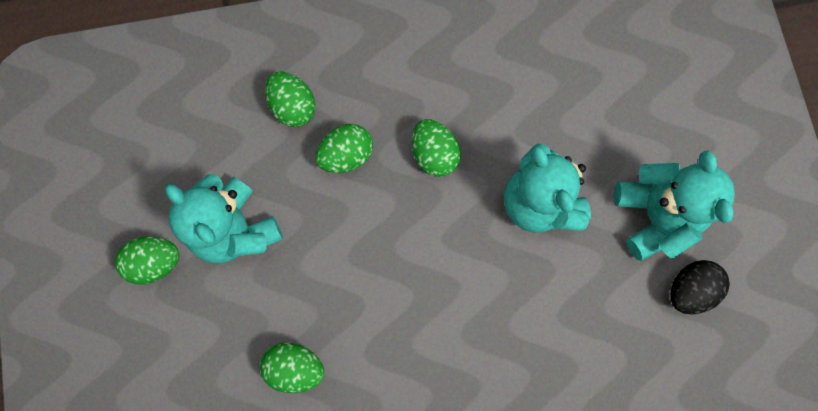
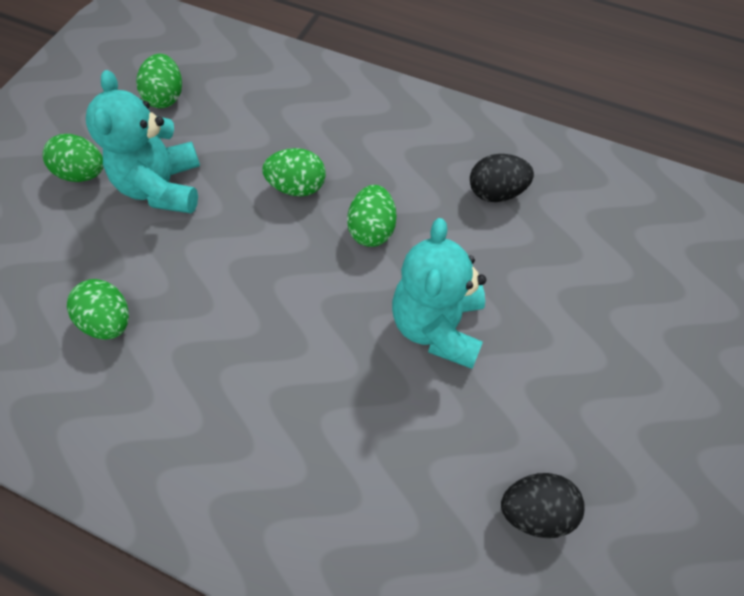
camera: 35 degrees right, 15 degrees down
green egg [265,72,316,127] -> green egg moved to [136,54,182,108]
turquoise teddy bear [614,150,735,261] -> none
none -> black egg [470,154,534,202]

